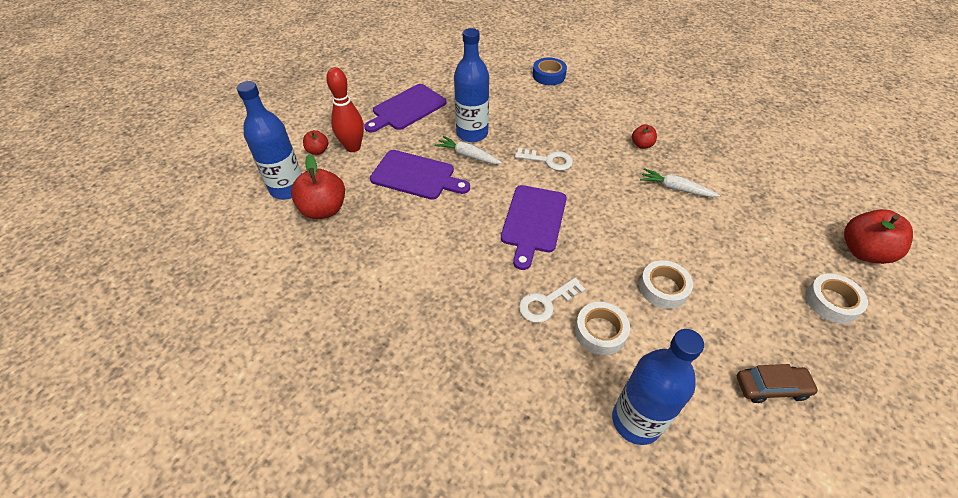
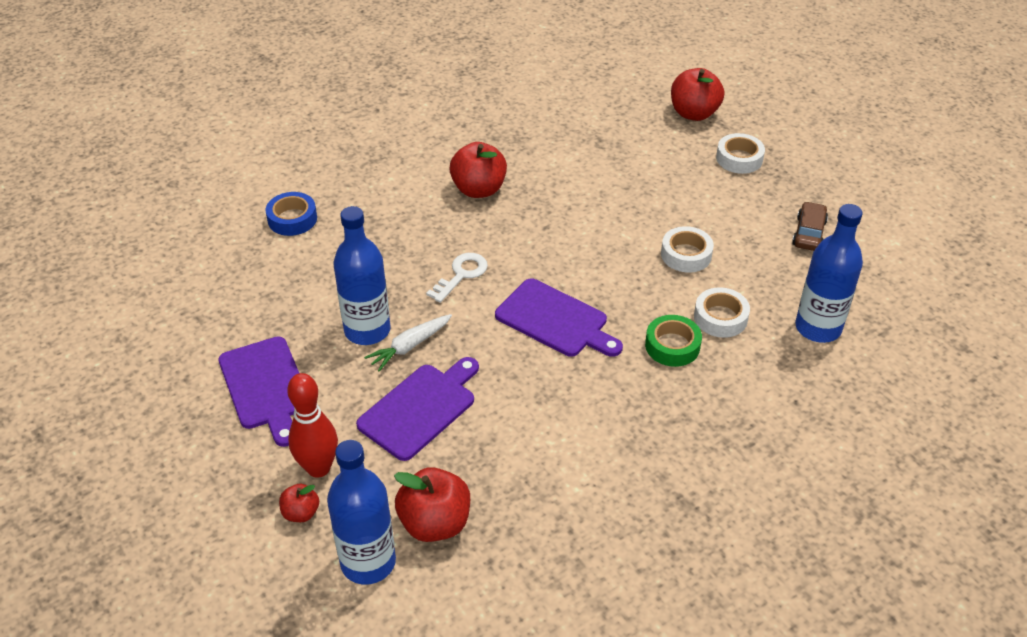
camera: 70 degrees left, 5 degrees down
white key [519,278,585,323] -> green tape [645,315,702,367]
red apple [632,125,657,149] -> red apple [449,142,507,198], size x1.88
white carrot [640,168,720,197] -> none

